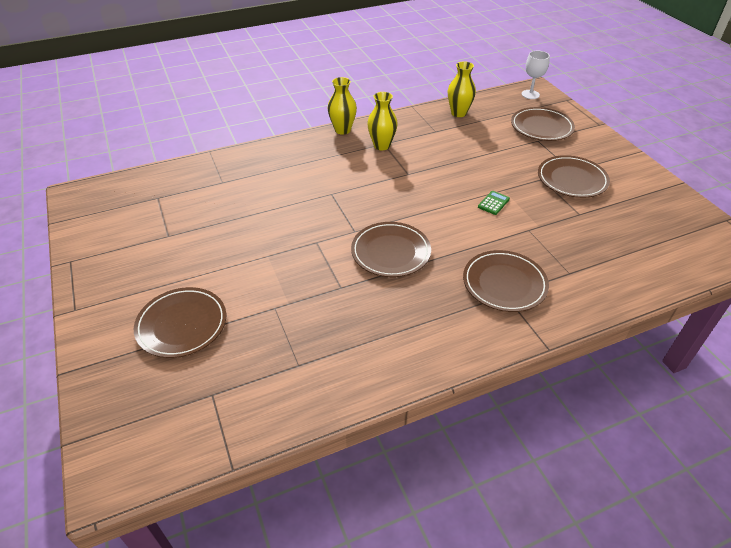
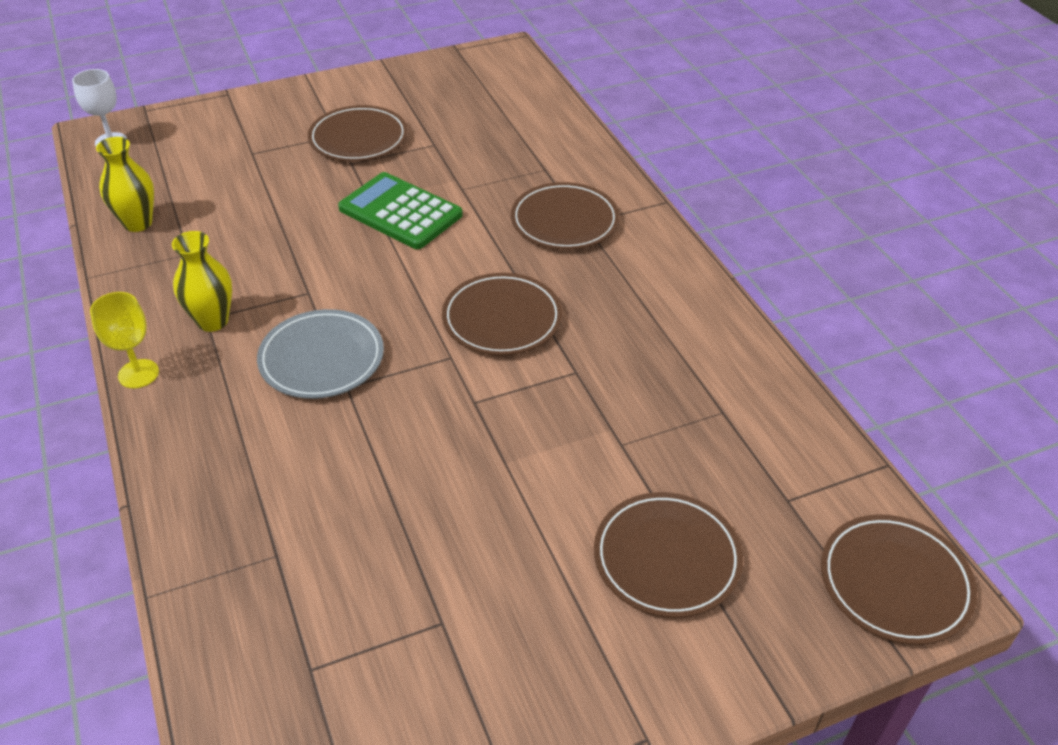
camera: 90 degrees left, 0 degrees up
yellow vase [328,77,357,135] -> yellow goblet [90,292,159,388]
green calculator [478,191,510,215] -> green calculator [338,172,463,249], size x2.34
brown plate [511,107,575,141] -> brown plate moved to [821,514,977,645]
none -> grey plate [257,309,384,399]

